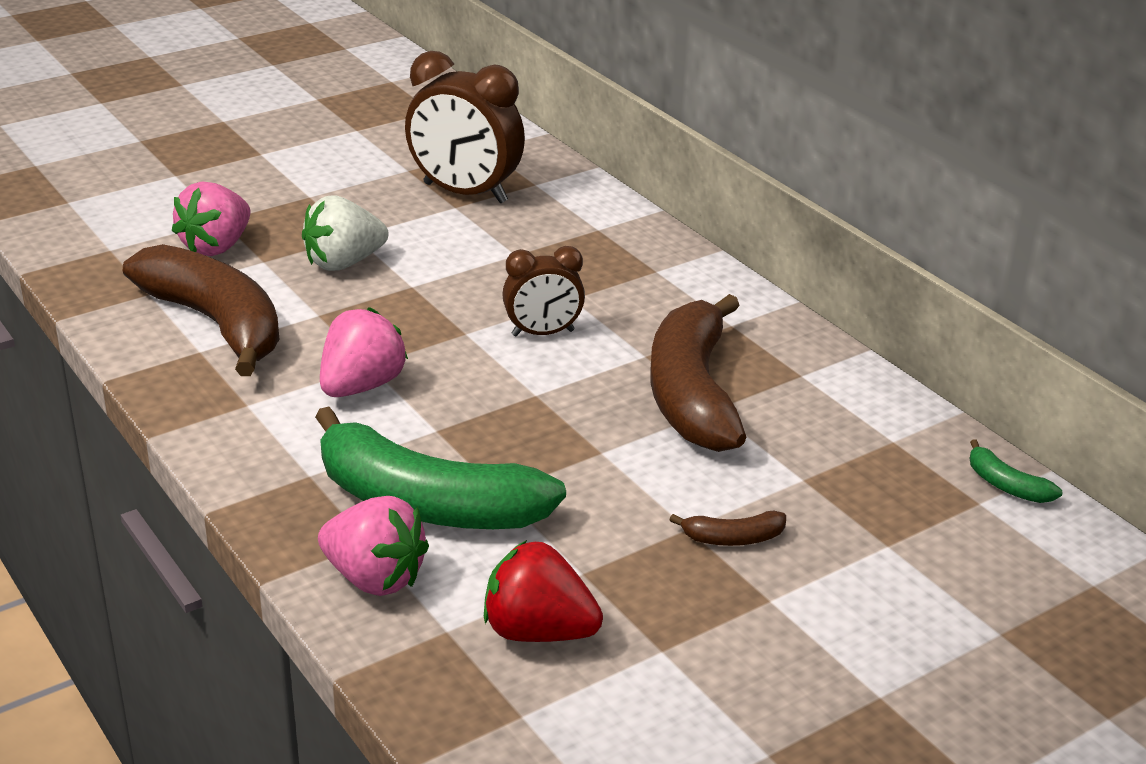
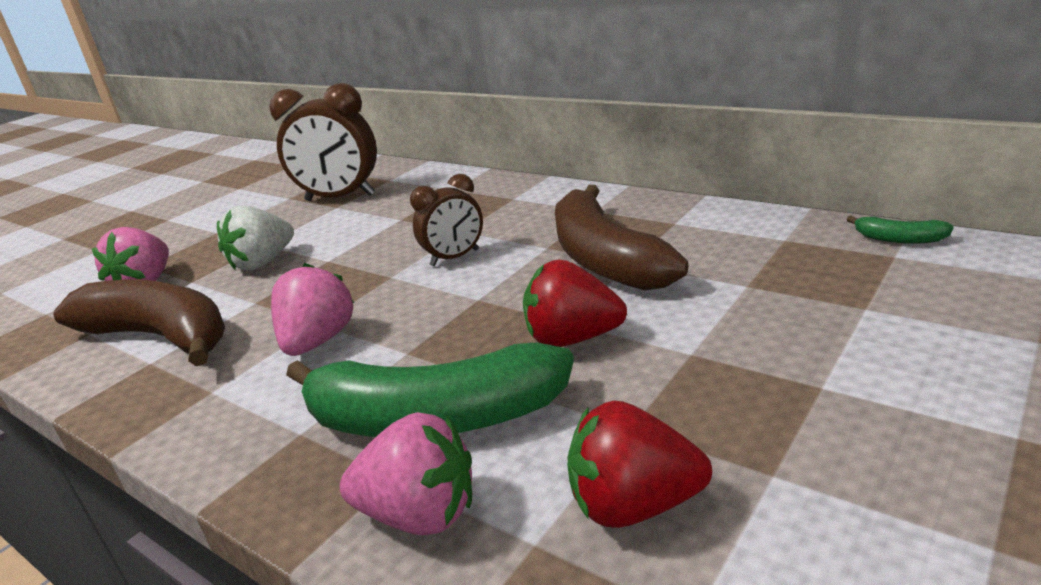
camera: 15 degrees left, 5 degrees down
brown banana [669,511,786,546] -> none
none -> red strawberry [523,260,627,347]

